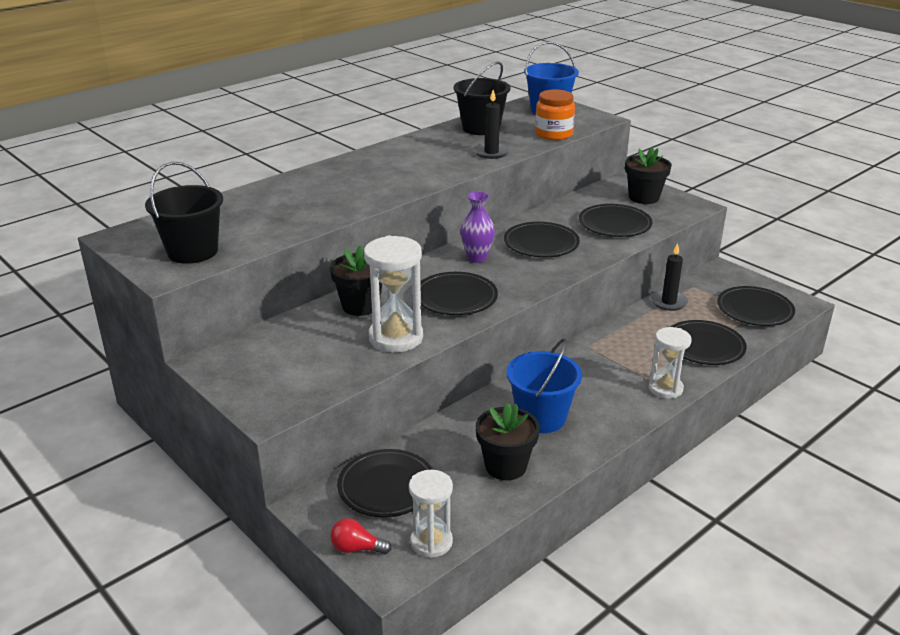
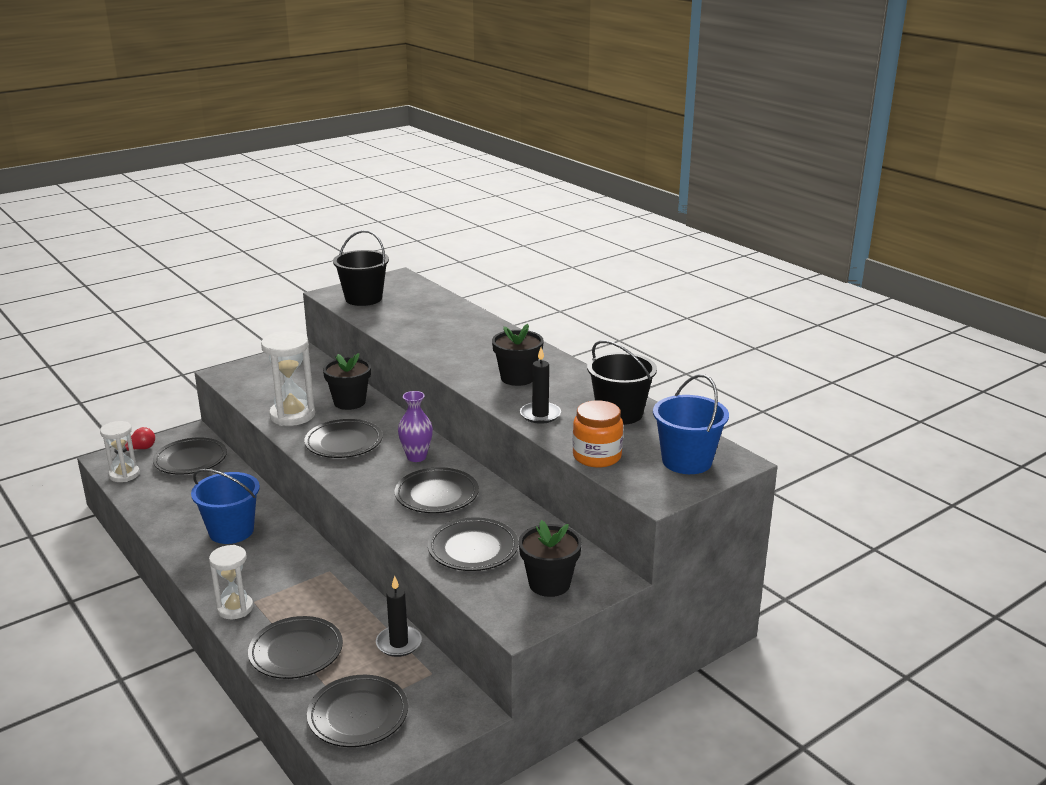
camera: 95 degrees right, 5 degrees down
red light bulb [330,518,391,554] -> red light bulb turned 45 degrees clockwise [114,427,155,454]
black flower pot [476,402,540,480] -> black flower pot moved to [492,324,544,386]

